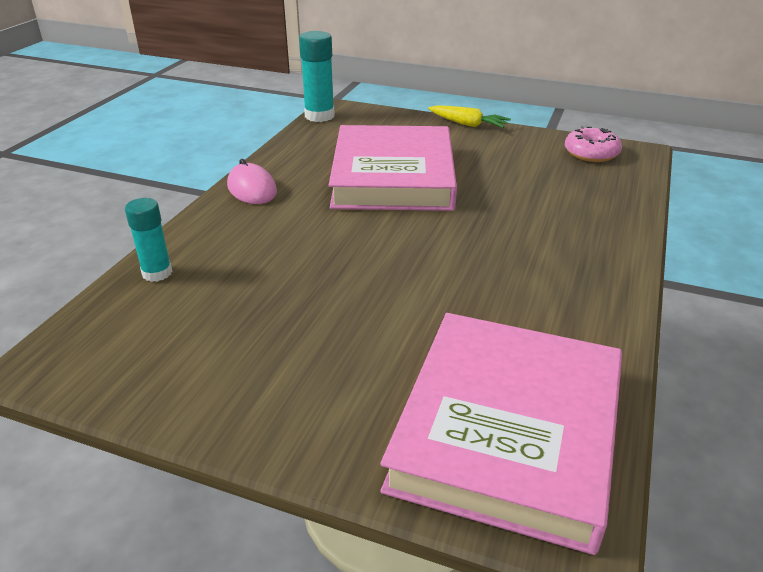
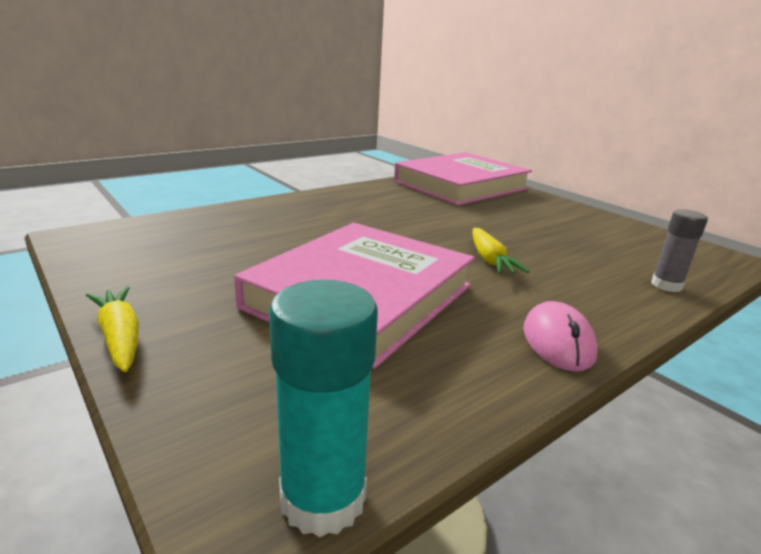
camera: 150 degrees left, 10 degrees down
turquoise glue stick [125,198,172,282] -> grey glue stick [651,209,708,292]
pink donut [565,126,622,162] -> none
none -> yellow carrot [472,228,529,274]

